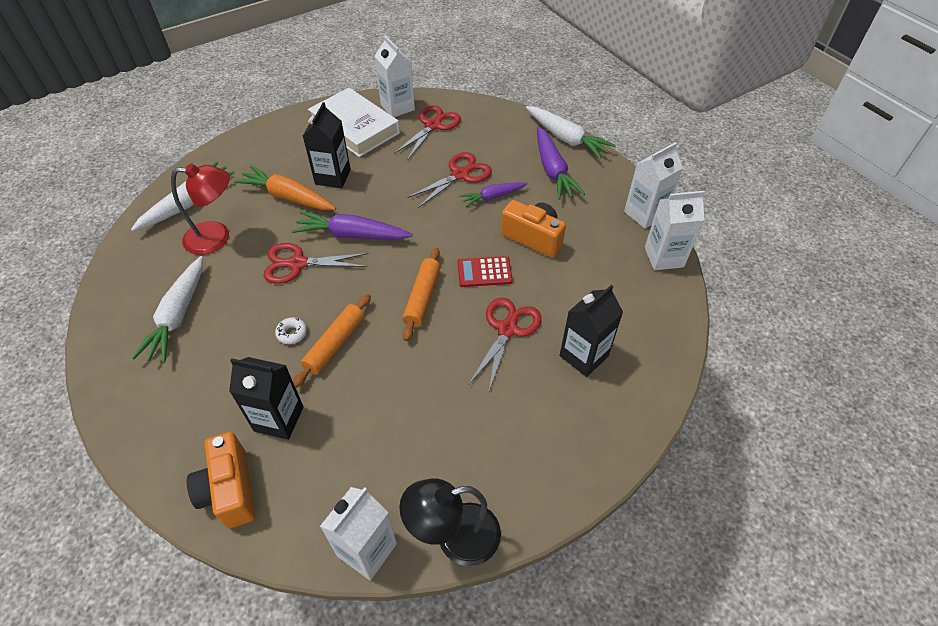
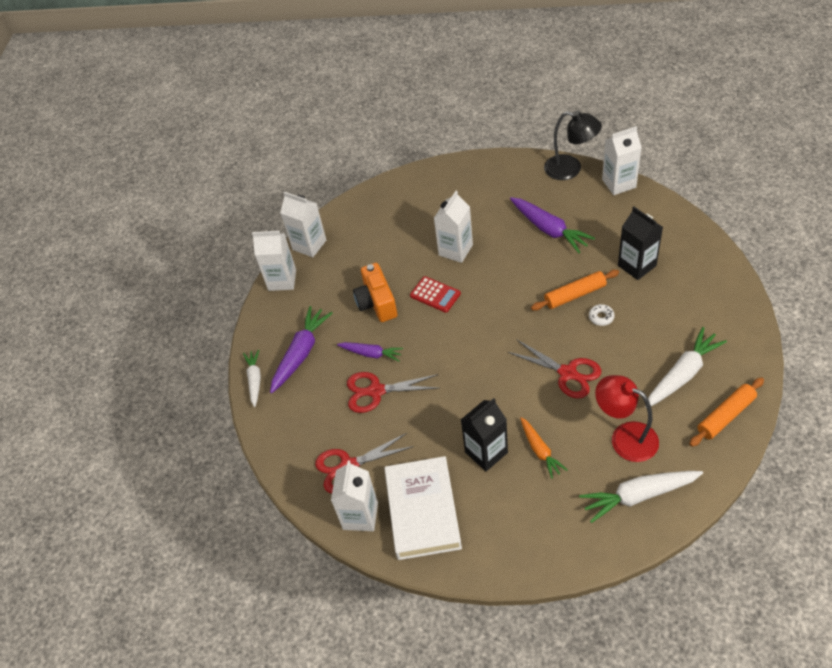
camera: 135 degrees left, 0 degrees up
orange camera [187,432,255,528] -> none
orange carrot [234,165,336,210] -> orange carrot [520,417,567,479], size x0.62
purple carrot [292,211,413,240] -> purple carrot moved to [510,197,595,253]
orange rolling pin [402,248,441,341] -> orange rolling pin moved to [689,377,764,447]
red scissors [468,298,541,391] -> white carton [434,190,473,263]
white carrot [526,106,616,159] -> white carrot [243,350,261,407], size x0.62
black carton [559,285,623,377] -> none

